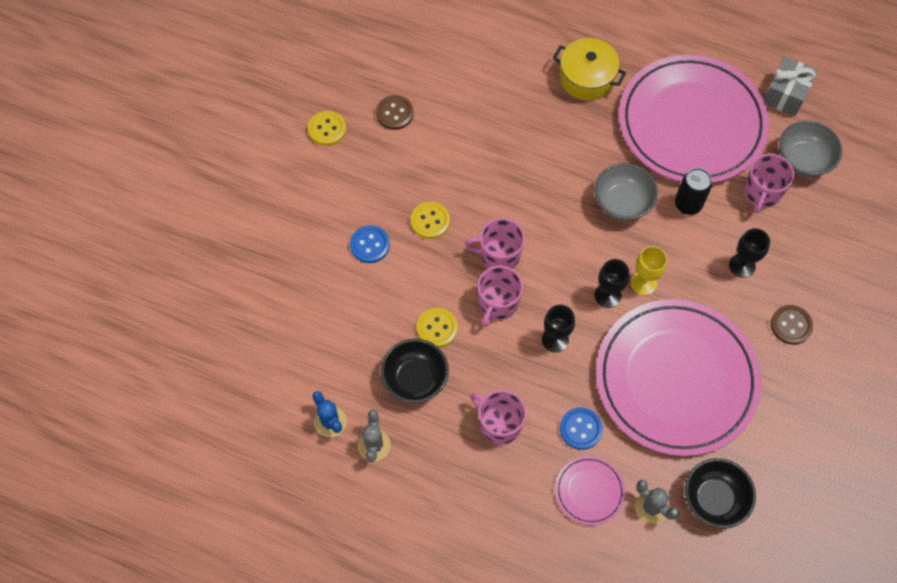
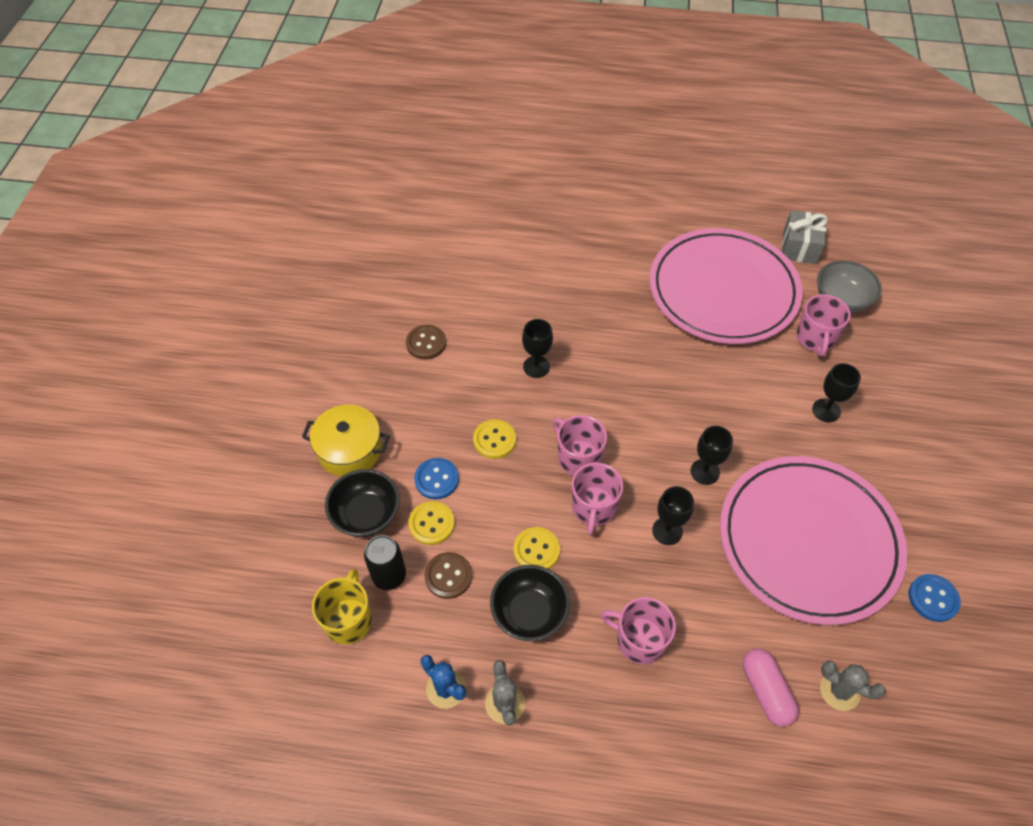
camera: 15 degrees left, 10 degrees down
yellow button [308,111,346,146] -> yellow button moved to [408,501,455,545]
pink mug [465,218,525,269] -> pink mug turned 60 degrees clockwise [553,415,607,476]
yellow pot [553,38,626,100] -> yellow pot moved to [302,405,390,477]
pink plate [555,456,625,525] -> pink capsule [742,648,799,727]
blue button [560,407,603,450] -> blue button moved to [909,574,961,622]
grey bowl [594,163,658,221] -> none
yellow goblet [631,246,667,295] -> none
black can [675,168,712,215] -> black can moved to [364,535,406,590]
black bowl [685,458,756,528] -> black bowl moved to [325,469,400,537]
brown button [771,305,813,345] -> brown button moved to [424,552,472,599]
none -> yellow mug [312,569,372,644]
none -> black goblet [522,319,553,378]

